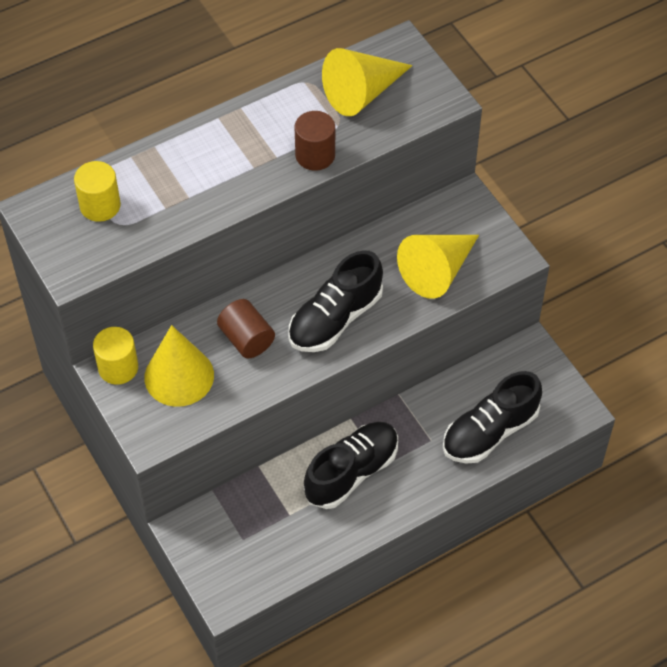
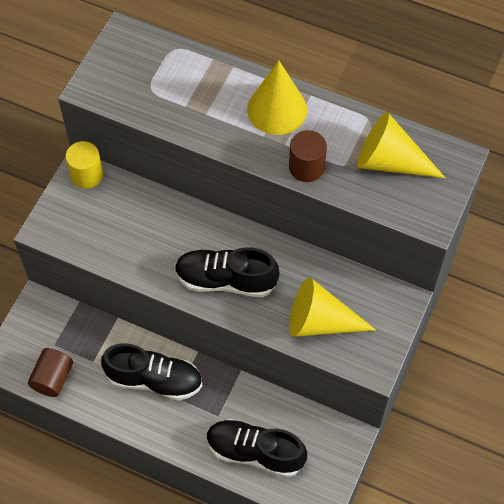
camera: 55 degrees right, 5 degrees up
yellow cylinder [74,161,121,222] -> none
yellow cone [144,325,214,407] -> yellow cone moved to [247,60,307,135]
brown cylinder [217,299,275,358] -> brown cylinder moved to [28,348,73,397]

